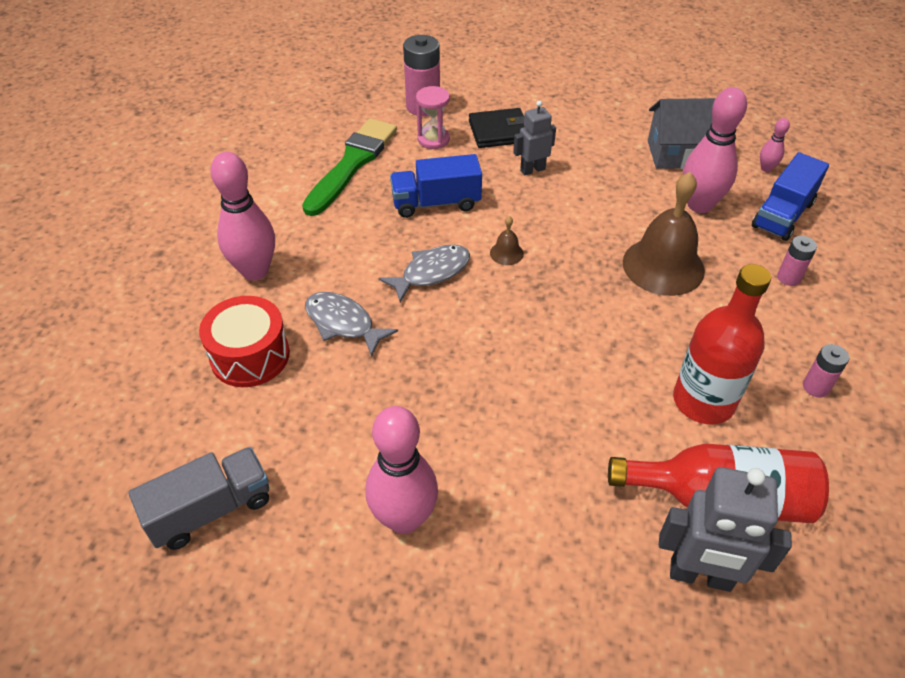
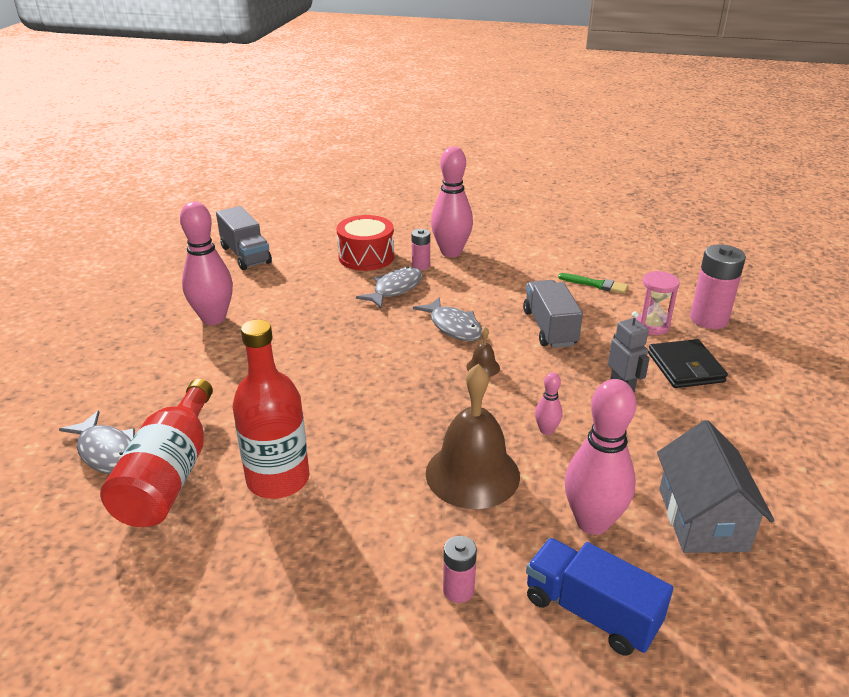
camera: 90 degrees right, 15 degrees down
green brush [302,118,397,216] -> green brush [558,273,628,294], size x0.48
blue truck [390,154,482,218] -> grey truck [523,280,583,348]
grey robot [659,467,792,592] -> grey fish [59,411,135,474]
pink bowling pin [760,118,790,172] -> pink bowling pin moved to [535,372,563,435]
pink battery [803,344,849,398] -> pink battery moved to [411,229,430,270]

